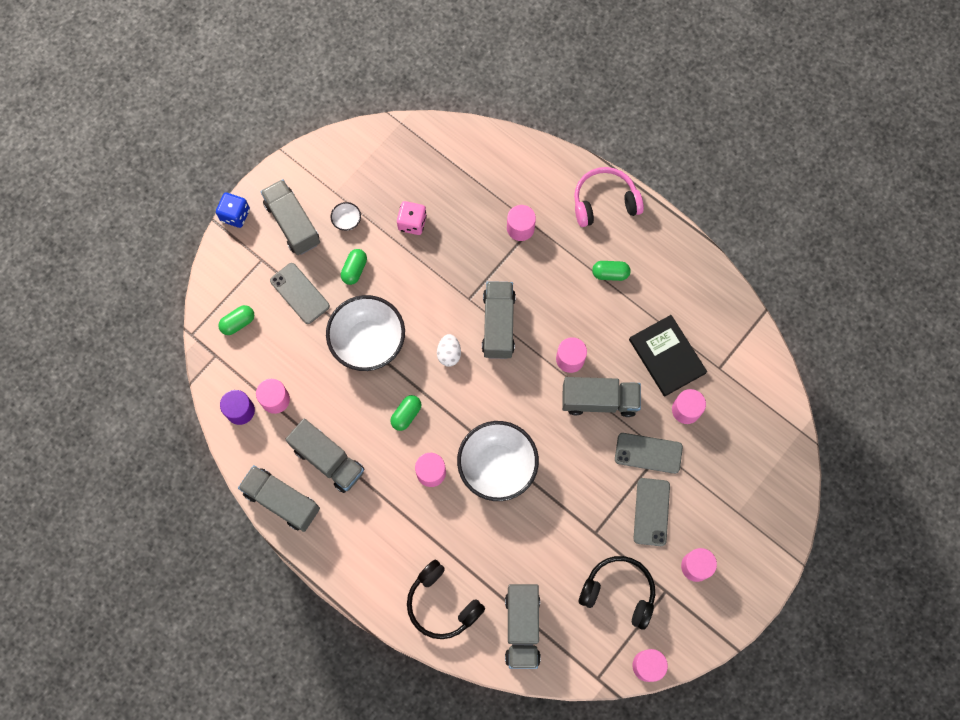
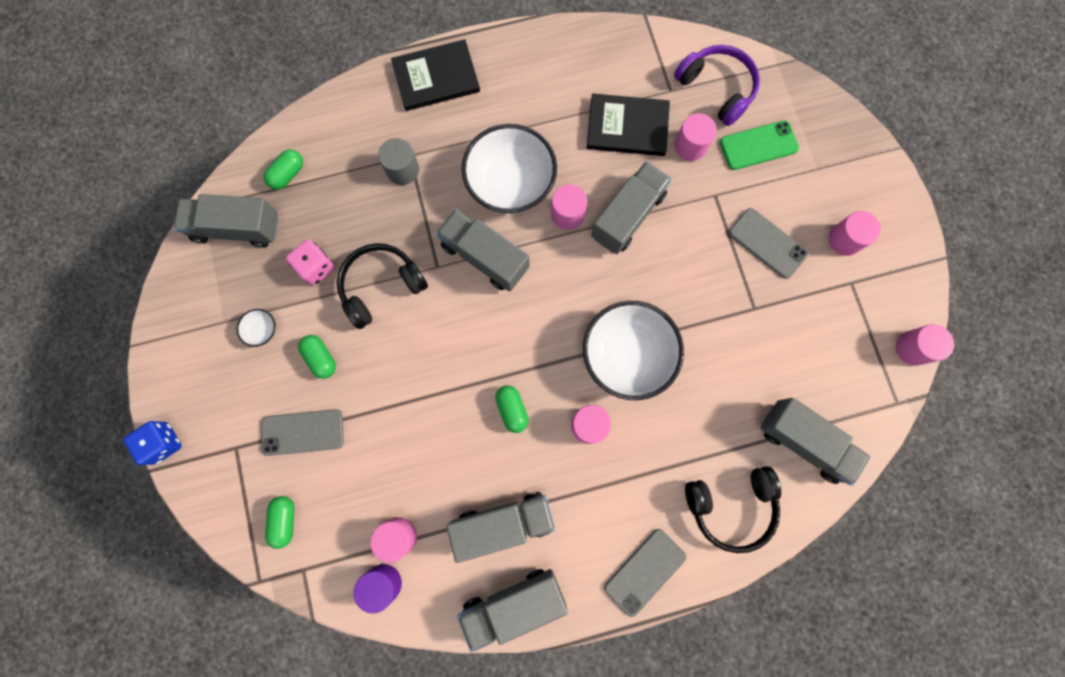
camera: 55 degrees left, 5 degrees up
grey truck [261,179,320,255] -> grey truck moved to [174,194,279,247]
white bowl [326,295,405,371] -> white bowl moved to [462,124,557,214]
white egg [437,334,461,367] -> none
pink cylinder [507,205,536,241] -> grey cylinder [378,138,419,185]
pink headphones [574,167,644,227] -> black book [391,39,480,111]
black headphones [579,556,655,630] -> black headphones moved to [337,243,428,329]
green capsule [592,261,631,281] -> green capsule moved to [263,150,303,190]
grey phone [615,433,683,474] -> grey phone moved to [604,529,686,617]
none -> purple headphones [674,45,760,126]
none -> green phone [720,120,799,170]

